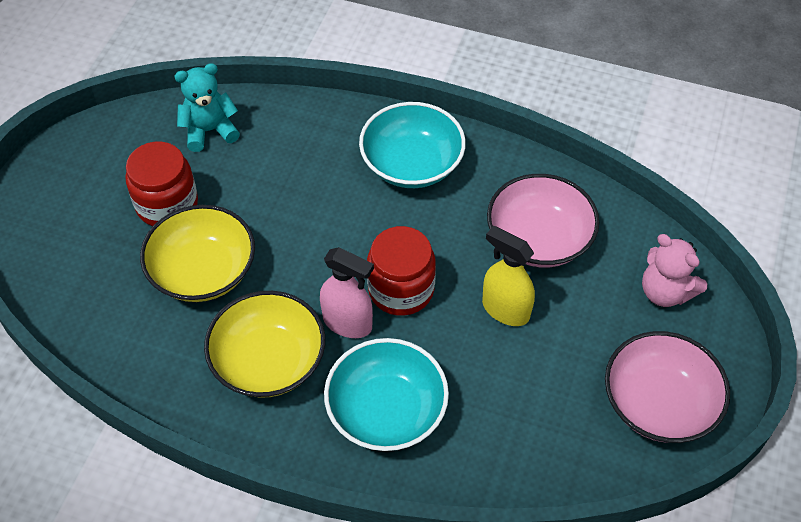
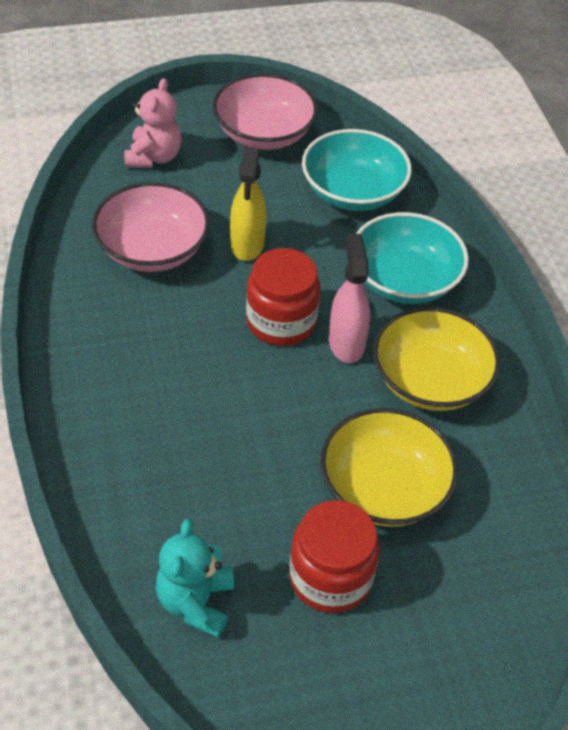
camera: 125 degrees left, 5 degrees down
turquoise teddy bear [174,63,240,152] -> turquoise teddy bear turned 60 degrees clockwise [156,519,234,638]
turquoise bowl [359,102,466,188] -> turquoise bowl moved to [302,129,412,211]

